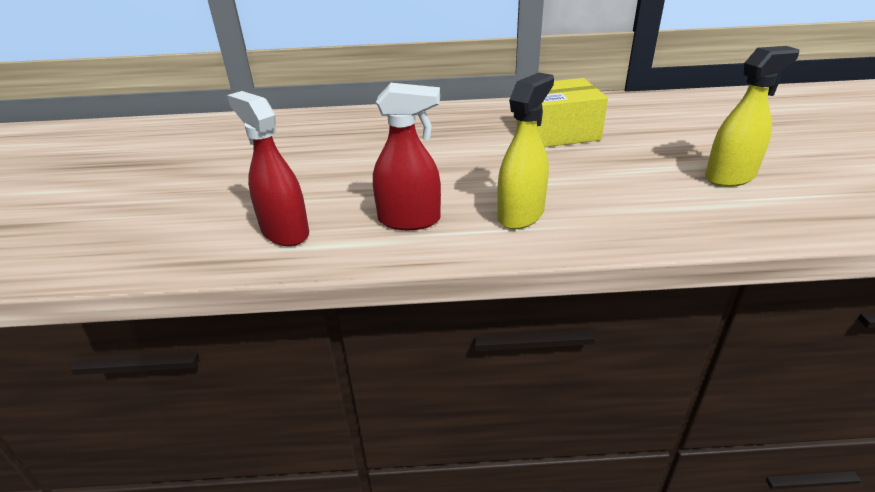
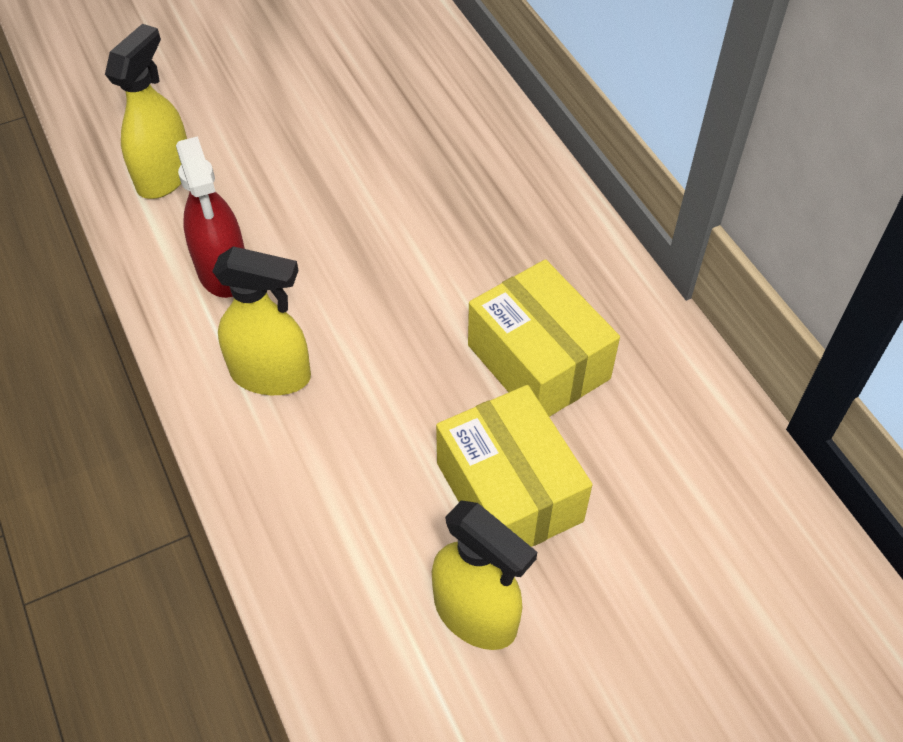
camera: 65 degrees right, 20 degrees up
red spray bottle [227,91,309,246] -> yellow spray bottle [105,24,187,199]
none -> yellow box [436,385,593,547]

